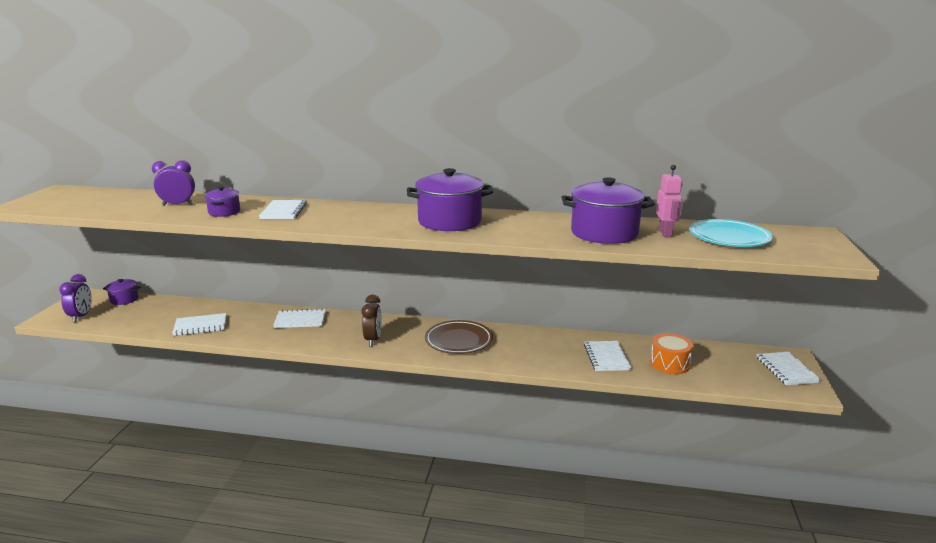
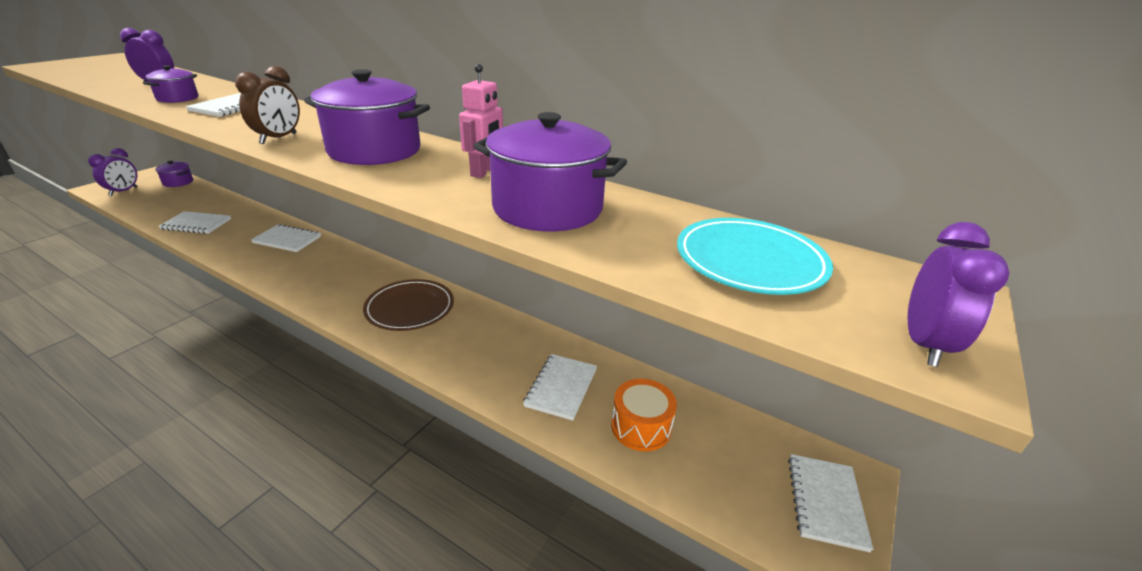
camera: 20 degrees right, 10 degrees up
brown clock [361,295,382,346] -> brown clock moved to [235,66,300,144]
pink robot [656,165,682,237] -> pink robot moved to [459,64,503,178]
none -> purple clock [908,222,1010,367]

